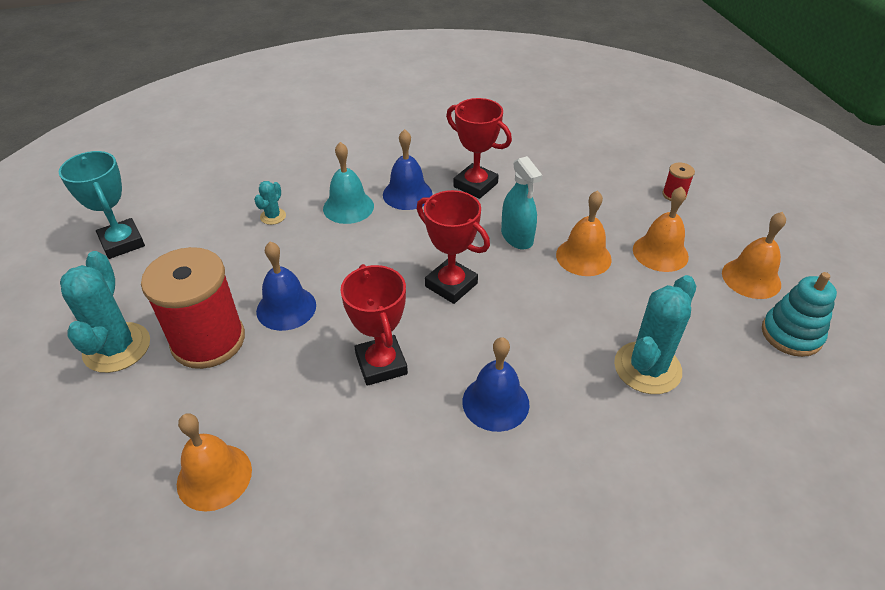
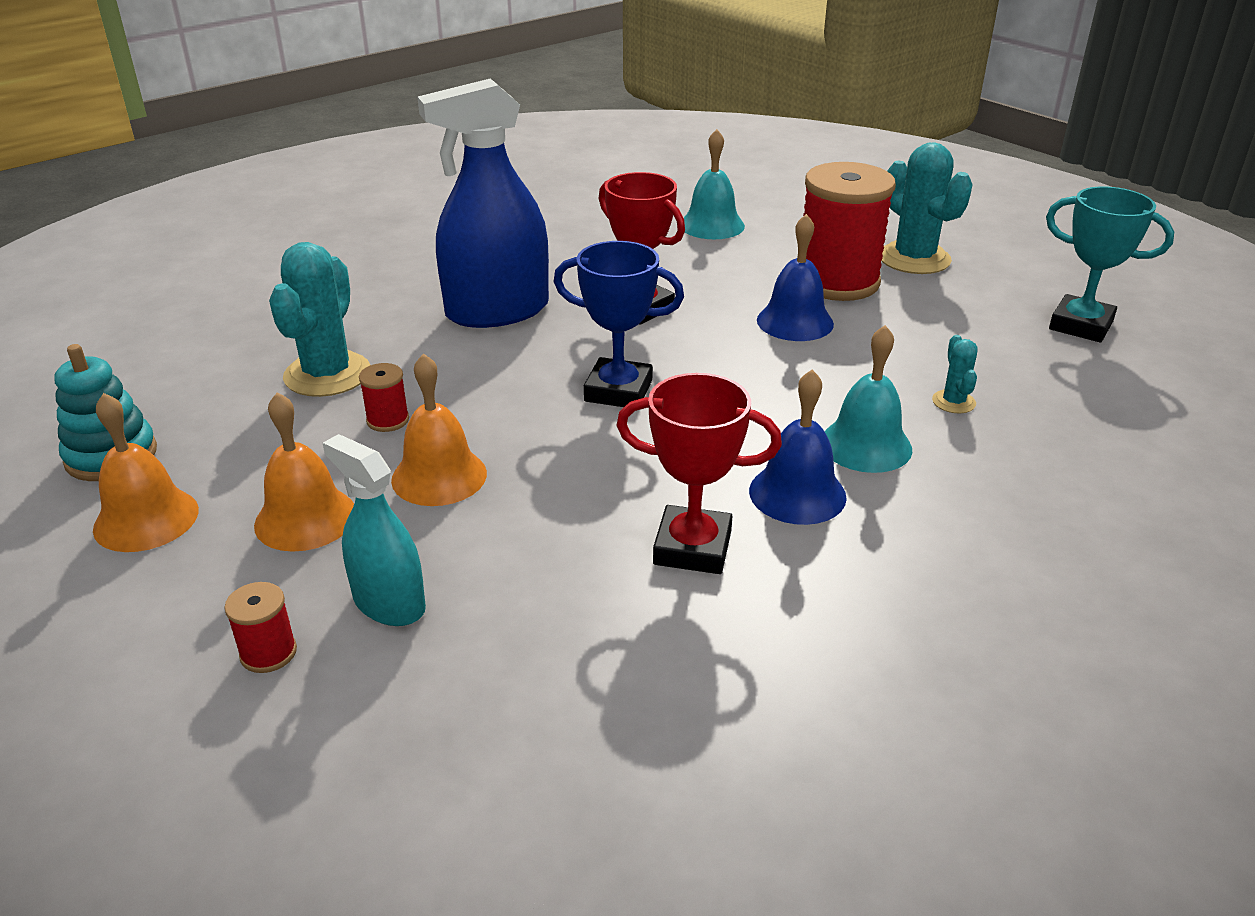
camera: 155 degrees right, 10 degrees down
orange bell [177,414,252,512] -> turquoise bell [684,129,745,239]
red trophy [417,190,490,304] -> blue trophy [553,241,684,407]
blue bell [462,337,529,432] -> blue spray bottle [417,78,549,328]
turquoise spray bottle [501,156,542,250] -> turquoise spray bottle moved to [323,434,426,626]
none -> red spool [359,363,409,432]

